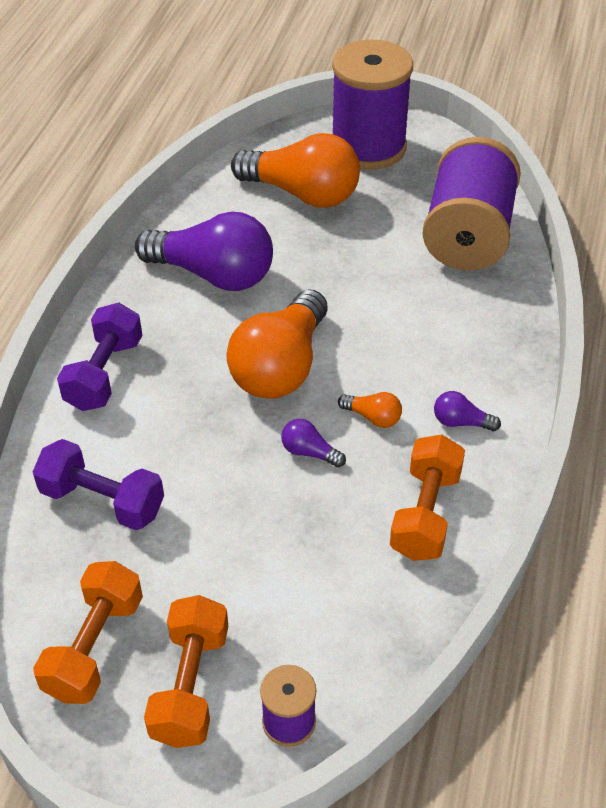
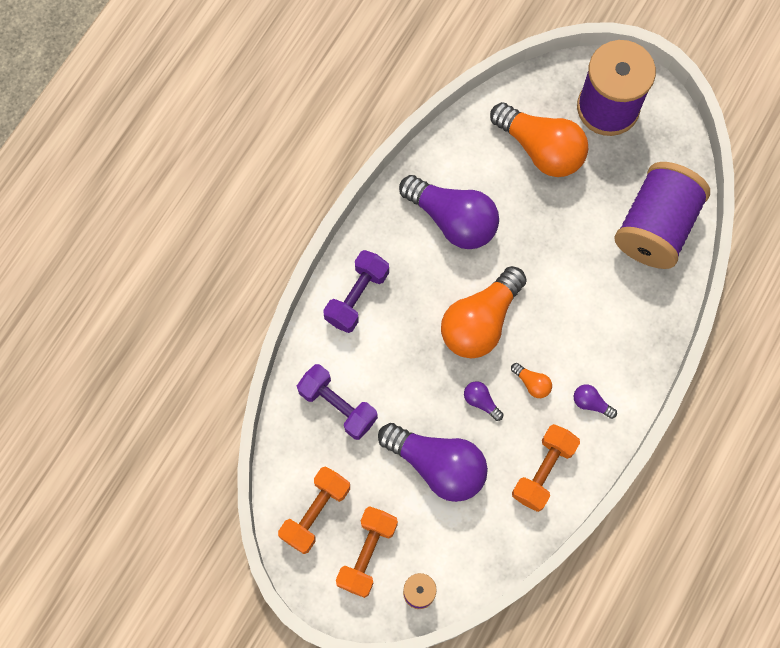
camera: 15 degrees right, 25 degrees up
none -> purple light bulb [378,423,488,502]

